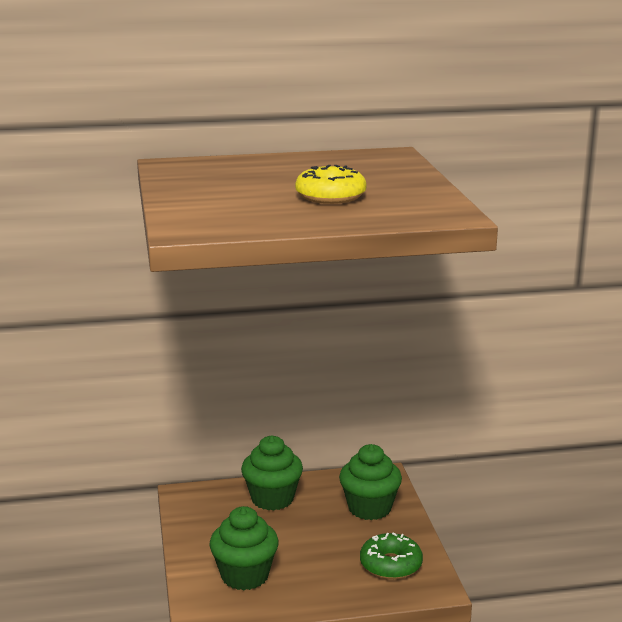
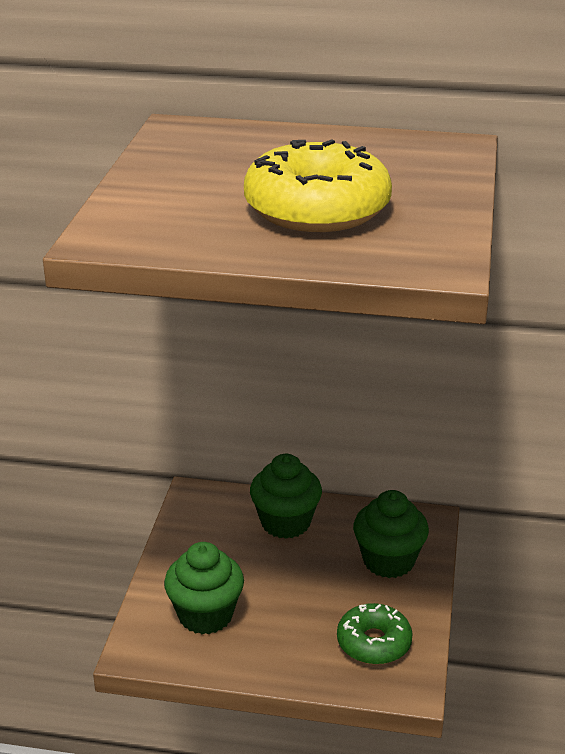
camera: 20 degrees right, 10 degrees up
yellow donut [295,165,367,204] -> yellow donut [244,139,392,232], size x1.62

